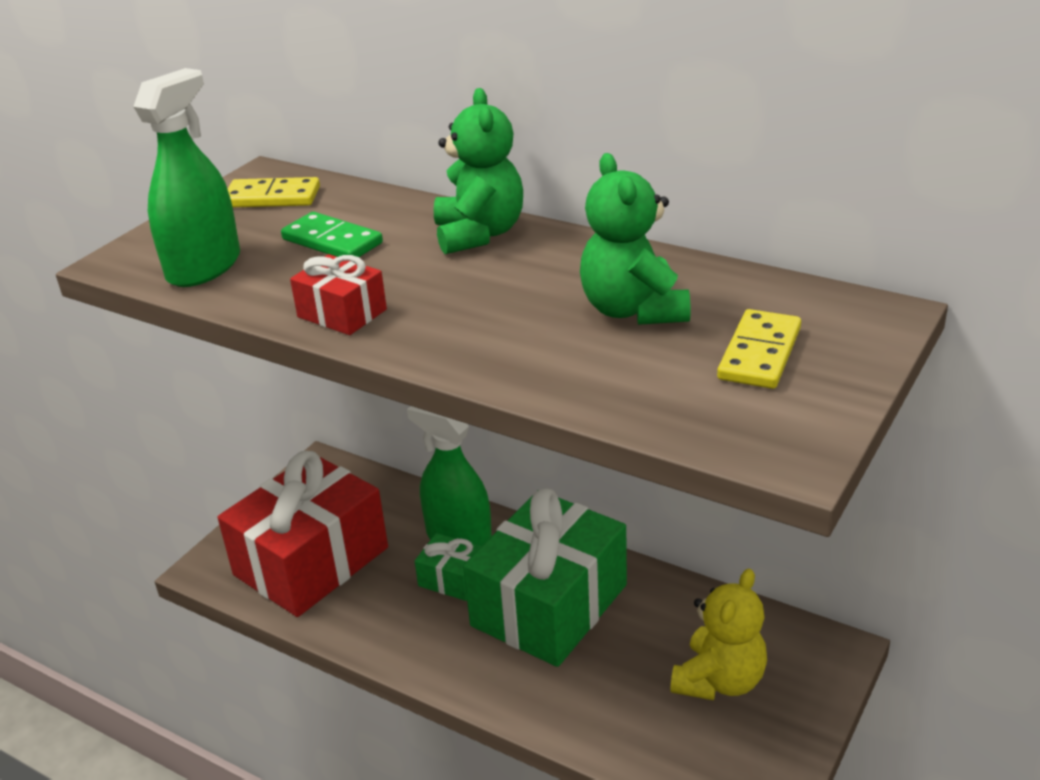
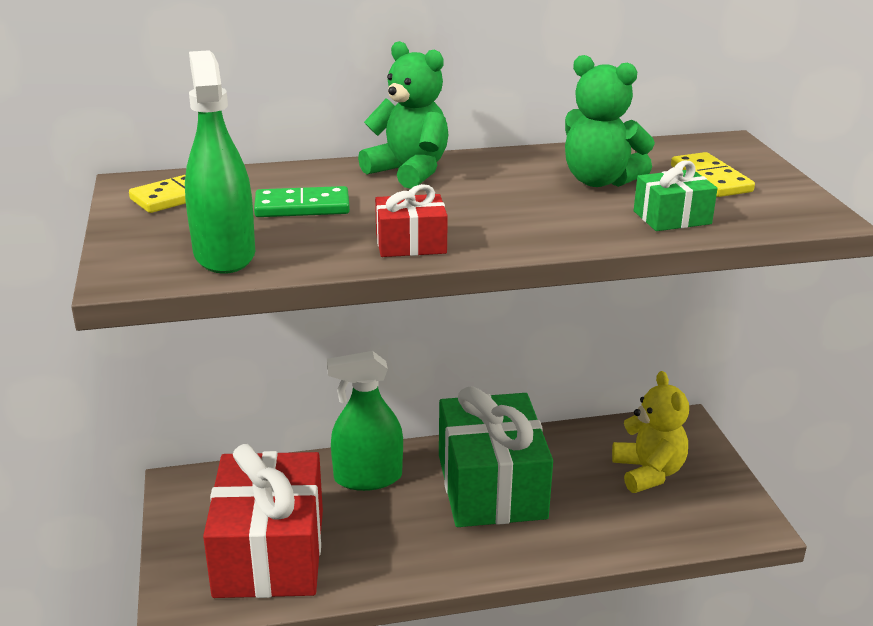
camera: 45 degrees left, 5 degrees down
green gift [415,533,482,601] -> green gift moved to [634,160,718,231]

